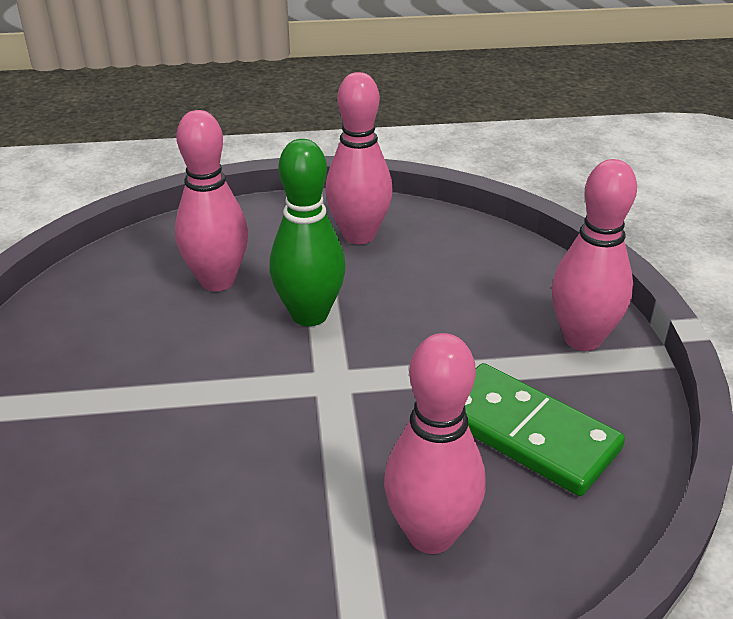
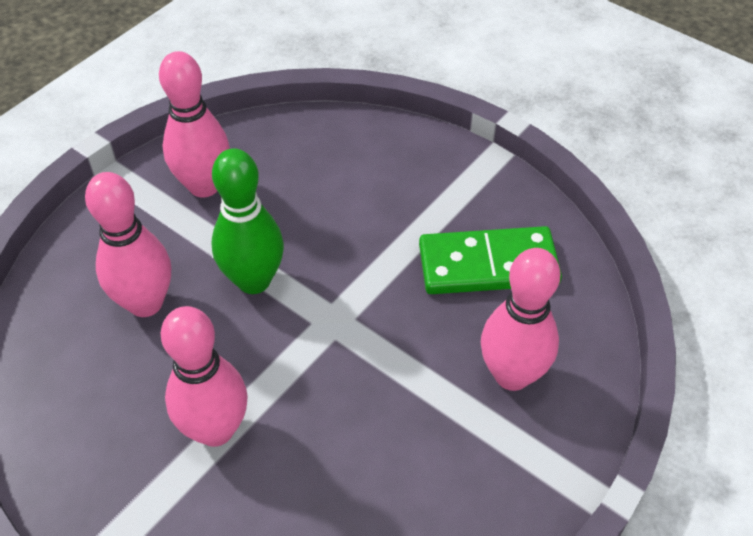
camera: 45 degrees left, 15 degrees up
pink bowling pin [552,159,637,351] -> pink bowling pin moved to [161,306,248,447]

